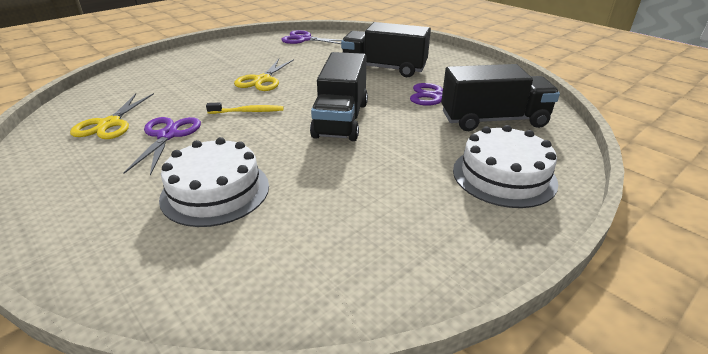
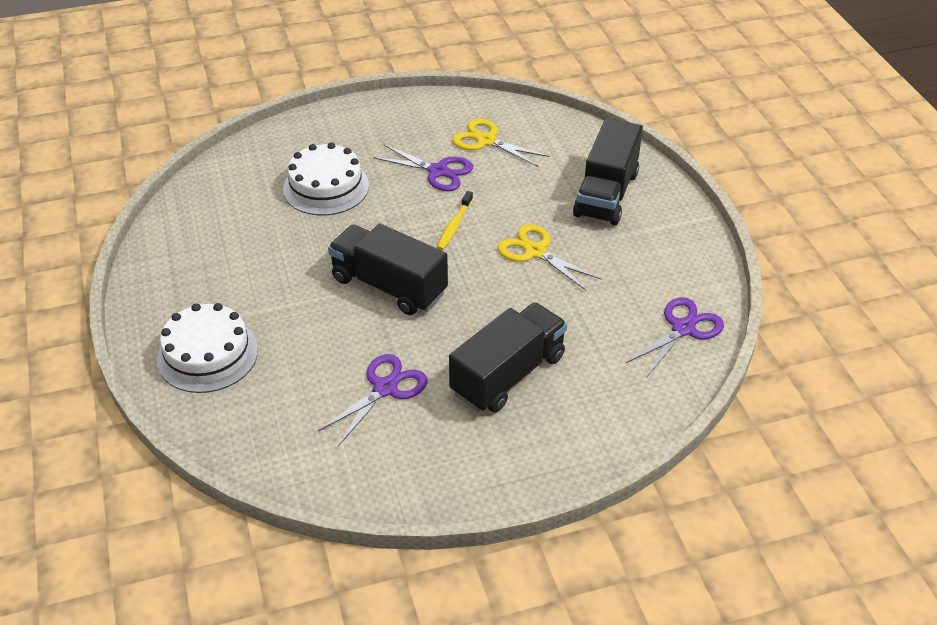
camera: 115 degrees right, 10 degrees up
black truck [441,64,560,131] -> black truck moved to [573,118,643,225]

